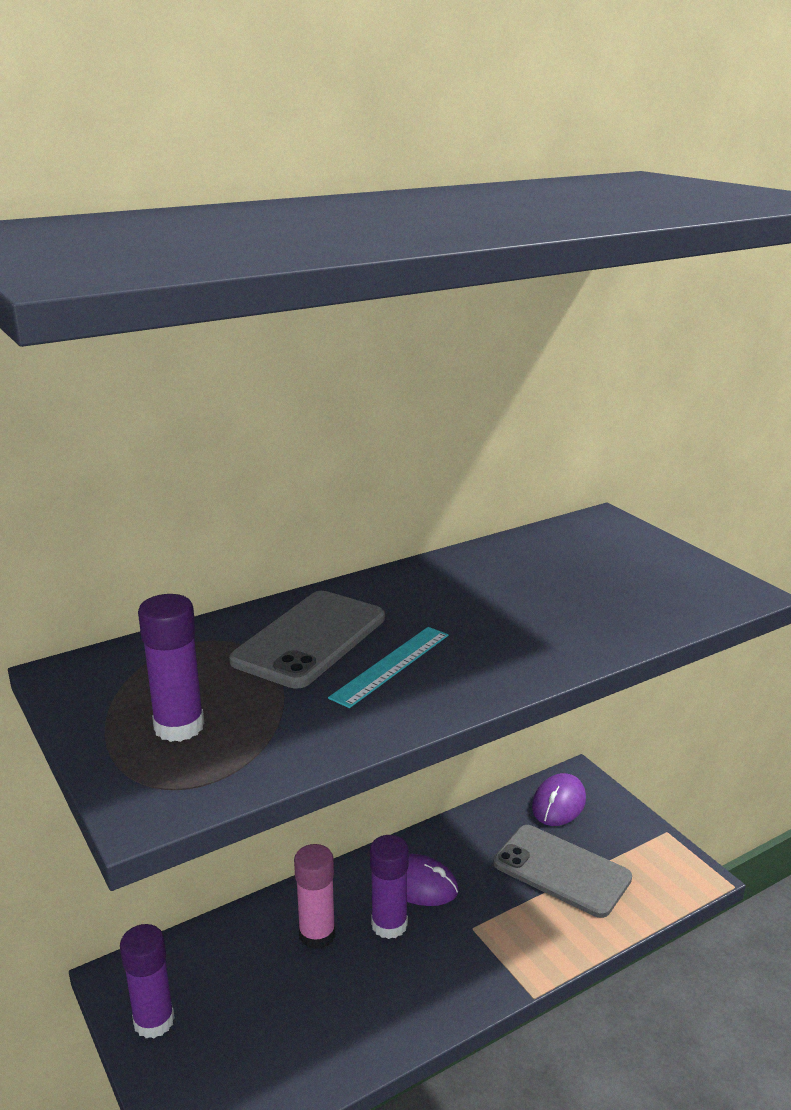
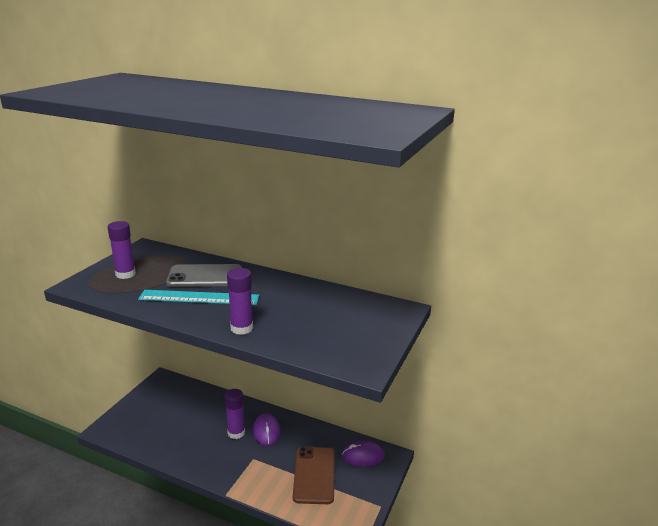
camera: 55 degrees right, 0 degrees up
purple glue stick [120,924,175,1038] -> purple glue stick moved to [227,268,253,335]
pink glue stick [294,844,335,949] -> none
turquoise ruler [328,627,449,708] -> turquoise ruler [138,290,259,305], size x1.57
grey phone [493,825,632,918] -> brown phone [293,447,335,504]

